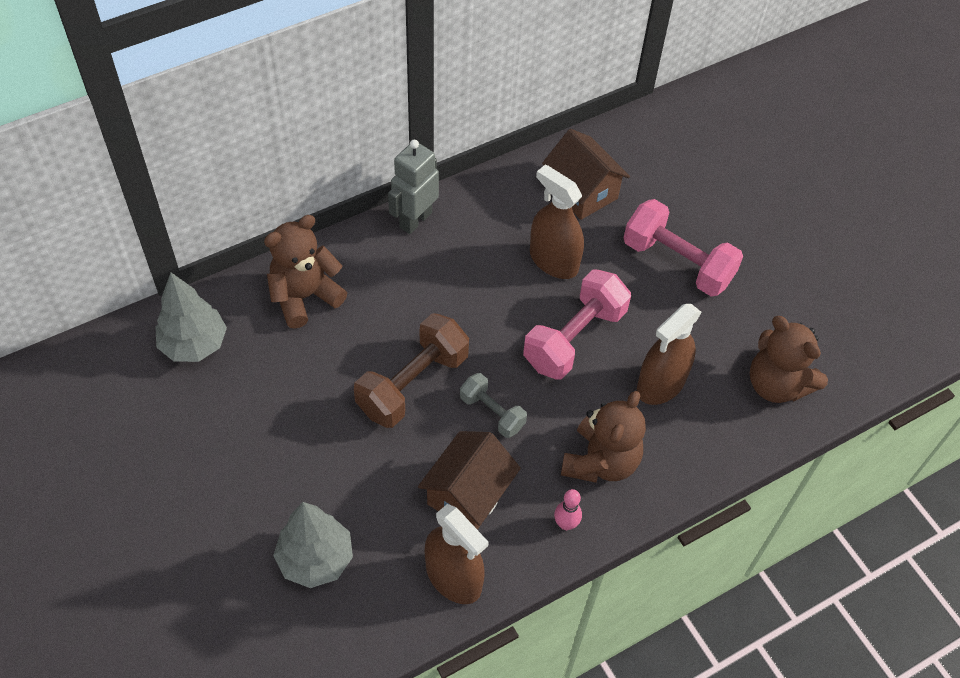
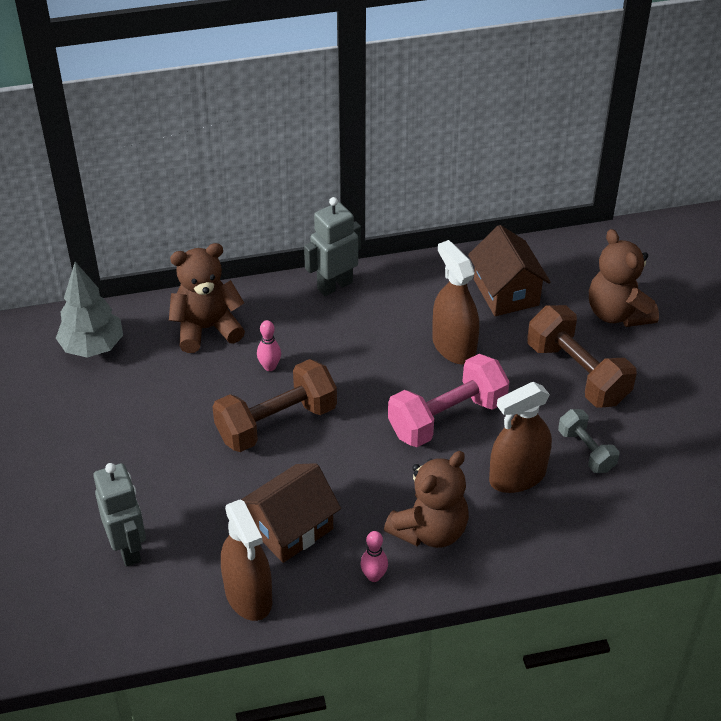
camera: 20 degrees right, 10 degrees down
grey tree [273,502,353,588] -> grey robot [93,463,146,567]
grey dumbbell [460,373,527,438] -> grey dumbbell moved to [558,409,619,473]
pink dumbbell [624,199,743,297] -> brown dumbbell [527,305,637,408]
brown teddy bear [750,316,828,403] -> brown teddy bear moved to [589,229,659,327]
none -> pink bowling pin [257,320,281,371]

